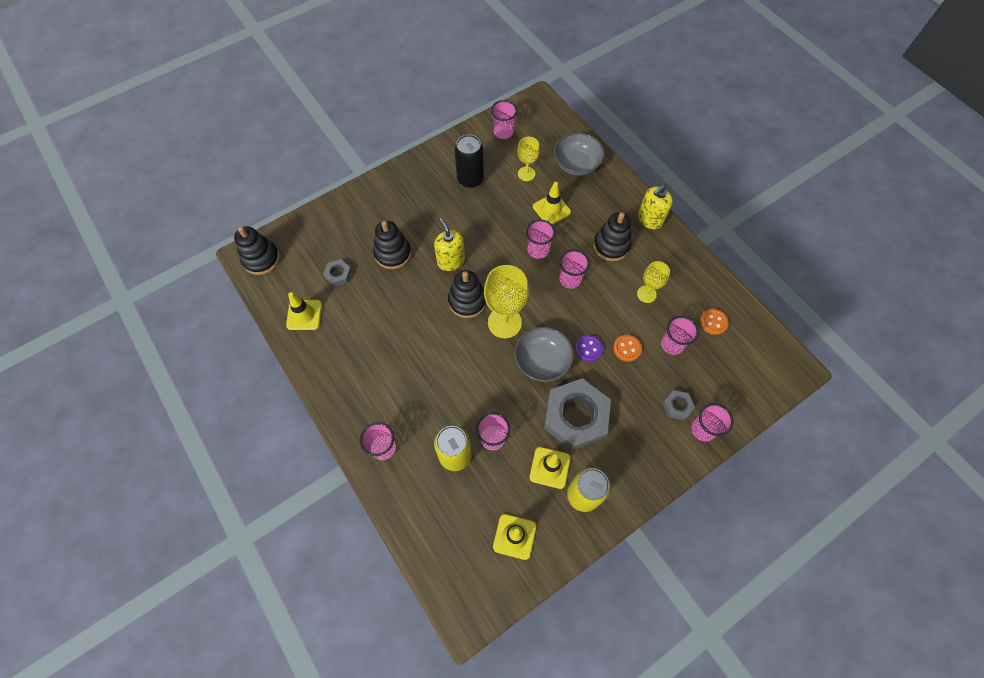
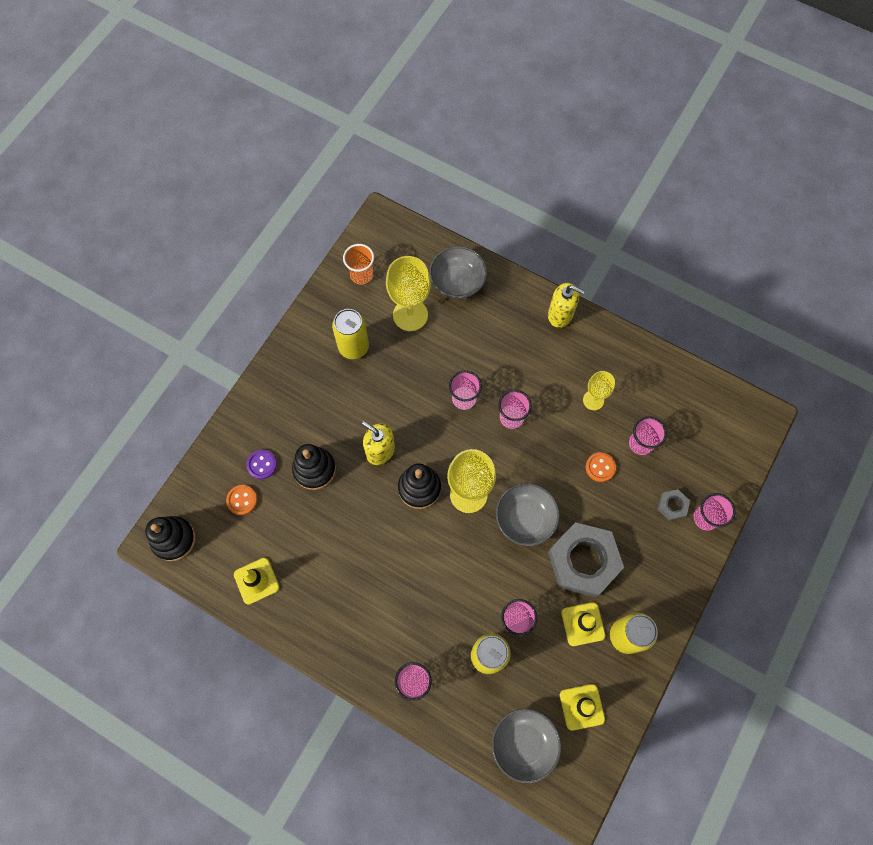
camera: 25 degrees left, 5 degrees up
grey nut [323,259,352,286] -> none
black can [455,134,484,188] -> yellow can [332,309,369,359]
pink cup [491,100,517,139] -> orange cup [343,244,374,285]
yellow goblet [518,137,540,181] -> yellow goblet [386,256,431,331], size x1.72
yellow traffic cone [533,182,571,224] -> none
purple button [575,335,603,362] -> purple button moved to [246,450,277,479]
black stacking toy [593,212,631,261] -> none
yellow soap dispenser [638,184,673,229] -> yellow soap dispenser turned 90 degrees counterclockwise [548,283,585,328]
orange button [700,309,729,335] -> orange button moved to [226,485,257,515]
none -> grey bowl [492,709,561,783]

